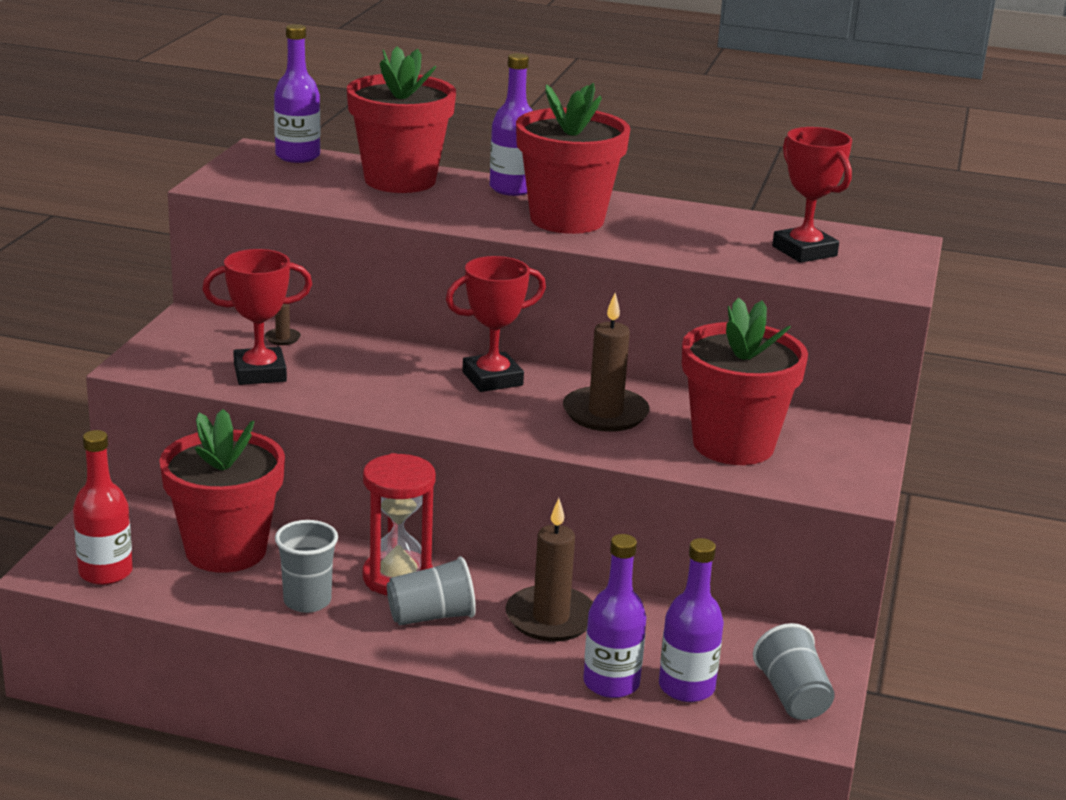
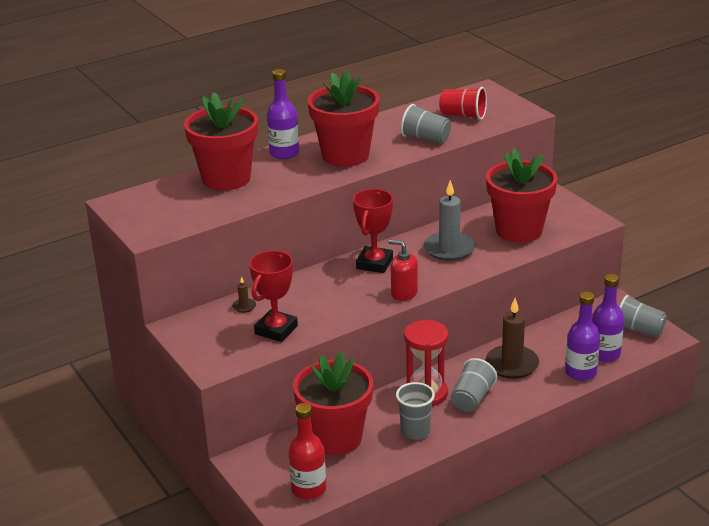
camera: 45 degrees left, 5 degrees up
purple bottle [274,24,320,163] -> none
brown candle [563,293,650,432] -> grey candle [424,180,476,261]
red trophy [772,127,852,263] -> red cup [439,87,487,120]
none -> red soap dispenser [389,240,418,301]
none -> grey cup [401,104,451,144]

